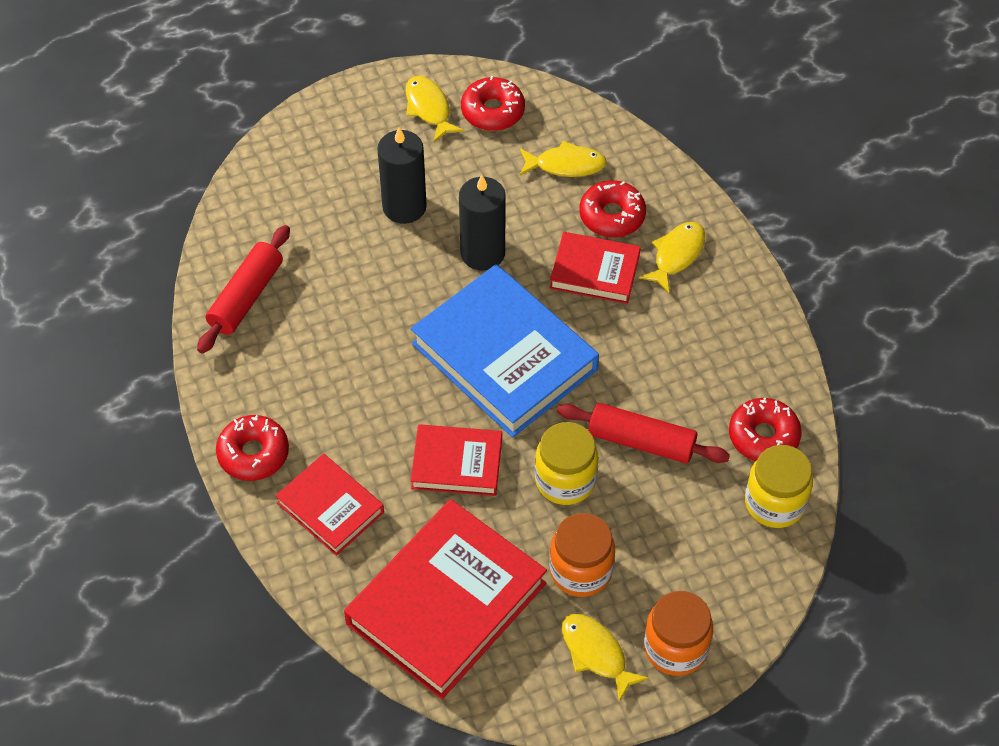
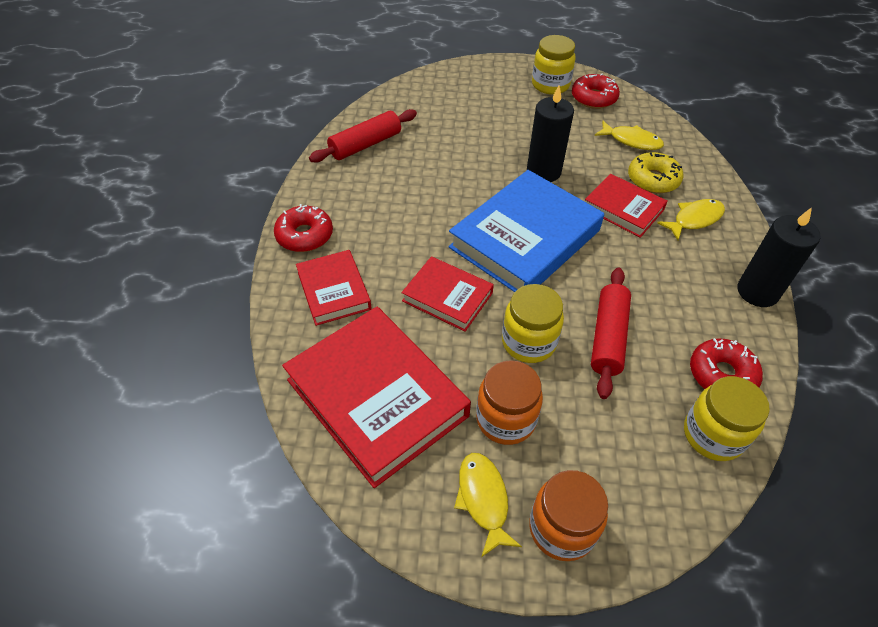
camera: 25 degrees right, 5 degrees down
red book [344,499,547,699] -> red book turned 75 degrees clockwise [282,307,471,488]
black candle [377,128,427,224] -> black candle moved to [738,207,821,307]
yellow fish [405,76,464,142] -> yellow jar [532,35,576,95]
blue book [411,264,599,437] -> blue book turned 60 degrees clockwise [449,170,604,292]
red rolling pin [557,403,730,463] -> red rolling pin turned 60 degrees clockwise [591,268,631,399]
red donut [579,180,646,237] -> yellow donut [628,152,683,194]

